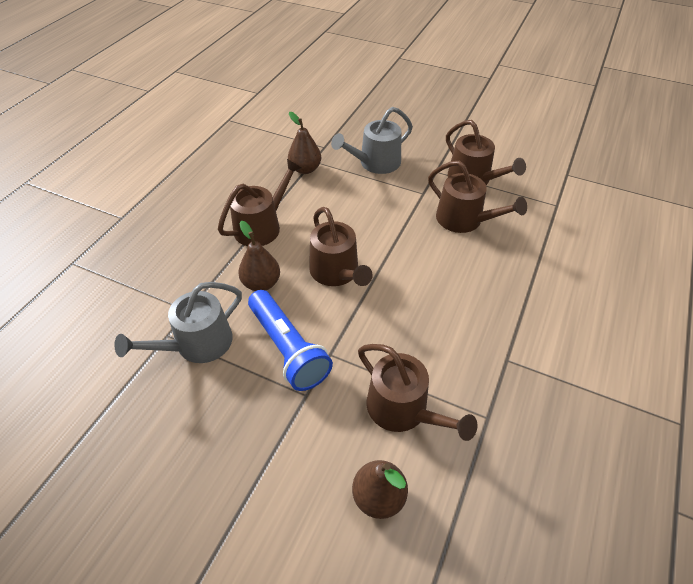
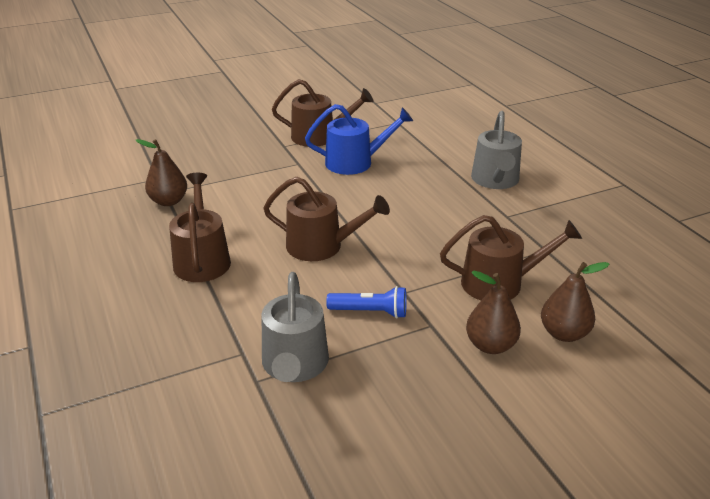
camera: 50 degrees left, 15 degrees down
brown pear [238,221,280,291] -> brown pear moved to [466,271,521,354]
blue flashlight [248,290,333,391] -> blue flashlight [326,286,407,318], size x0.60
grey watering can [331,107,413,174] -> grey watering can moved to [471,111,522,189]
brown watering can [428,161,527,233] -> blue watering can [305,104,413,175]

